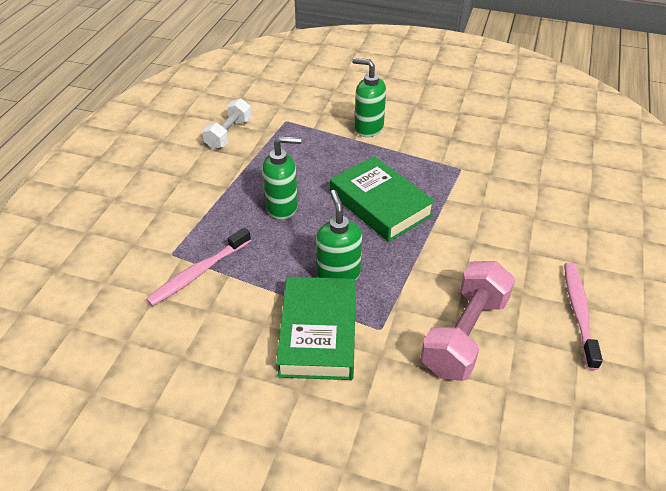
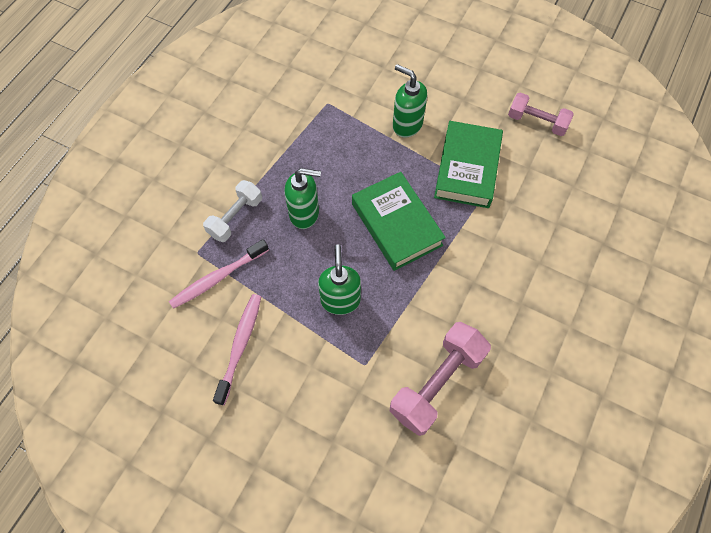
camera: 10 degrees right, 20 degrees up
white dumbbell [202,98,252,149] -> white dumbbell moved to [203,180,262,242]
green book [276,277,356,380] -> green book moved to [434,121,503,208]
pink toothbrush [564,262,603,370] -> pink toothbrush moved to [213,294,261,405]
none -> pink dumbbell [508,92,574,136]

